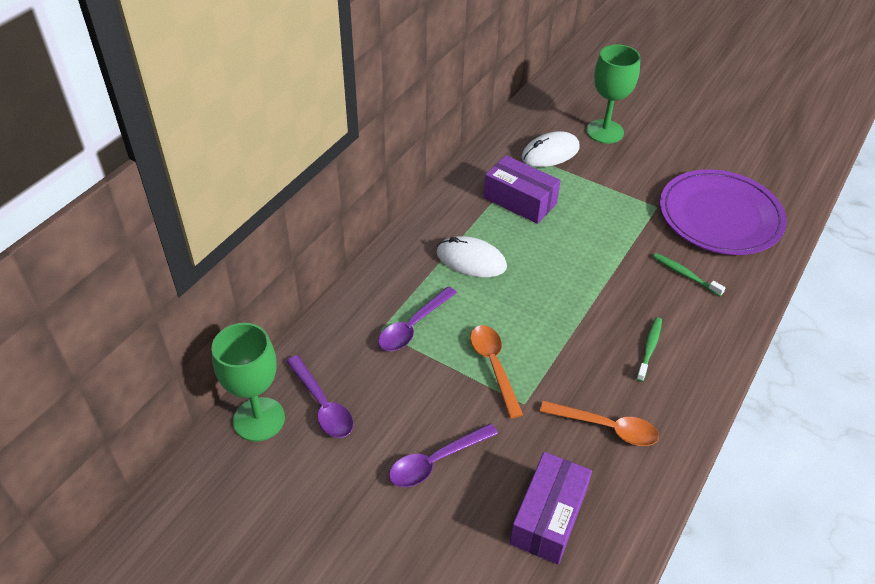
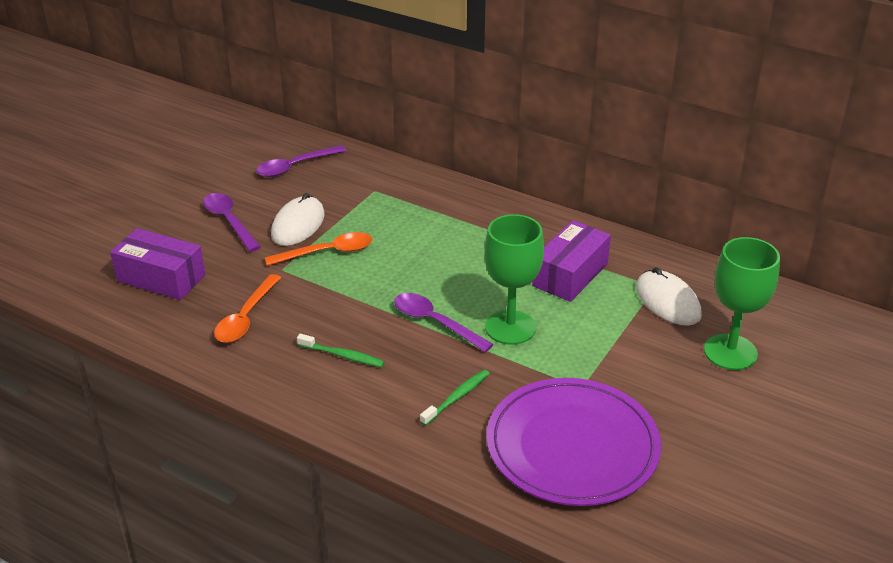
camera: 90 degrees right, 10 degrees down
green goblet [212,323,285,442] -> green goblet moved to [484,214,544,345]
purple spoon [378,286,457,351] -> purple spoon moved to [394,293,493,352]
white mouse [436,236,507,277] -> white mouse moved to [271,193,325,246]

